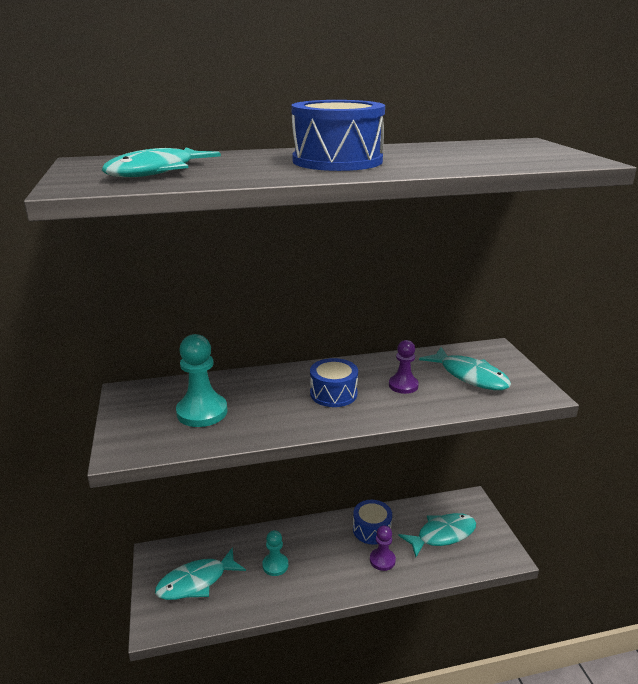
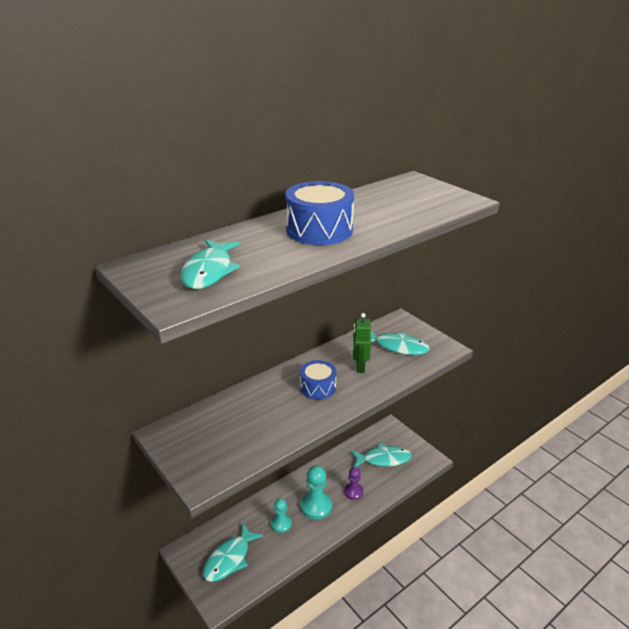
camera: 25 degrees left, 5 degrees up
turquoise pawn [176,334,227,427] -> turquoise pawn moved to [301,466,332,520]
blue drum [353,500,392,545] -> none
purple pawn [389,340,419,394] -> green robot [353,313,371,373]
turquoise fish [398,513,476,557] -> turquoise fish turned 45 degrees clockwise [351,443,412,467]

